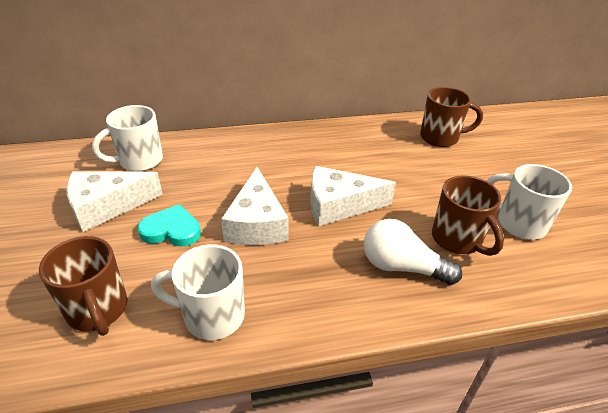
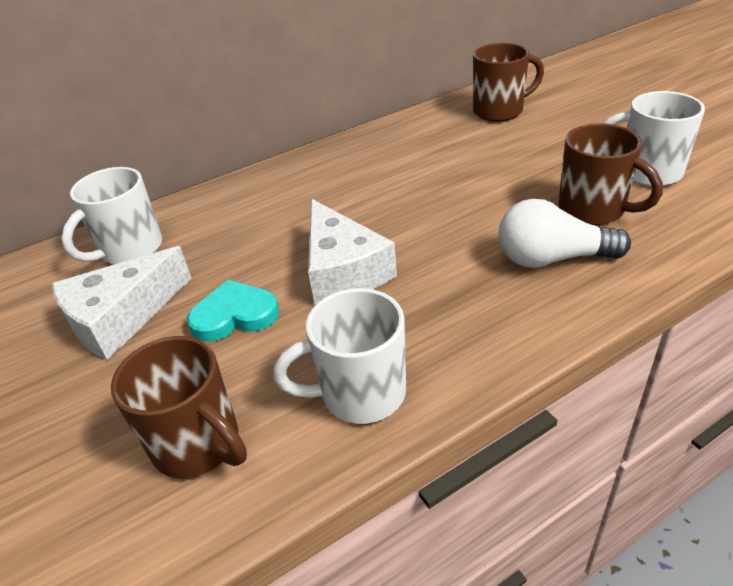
camera: 15 degrees left, 0 degrees up
white cheese [310,166,396,226] -> none

